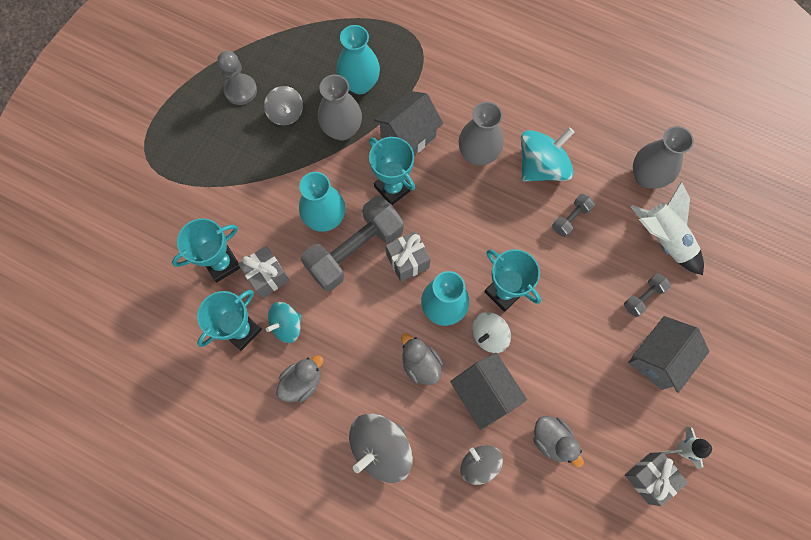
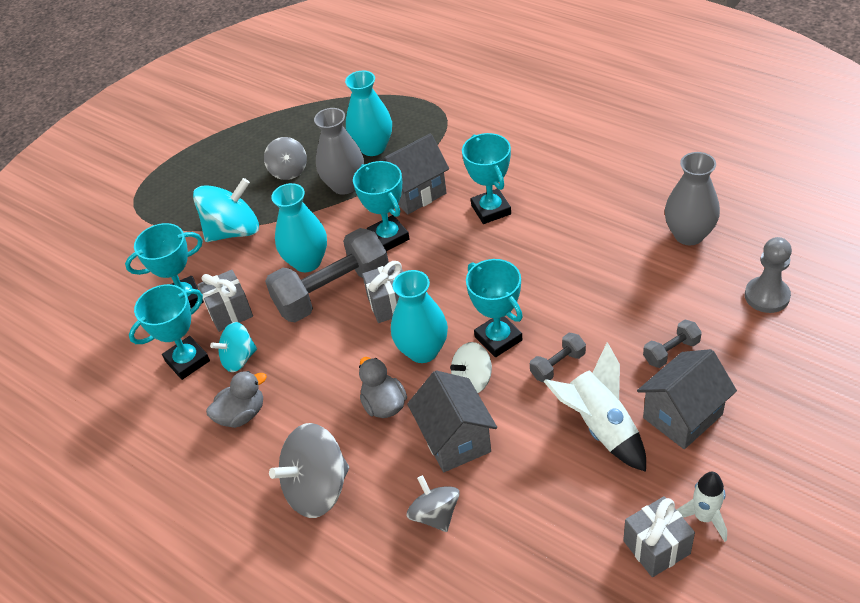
camera: 15 degrees right, 25 degrees down
grey pawn [217,51,257,105] -> grey pawn moved to [745,237,792,313]
grey vase [459,102,504,166] -> turquoise trophy [462,133,511,224]
turquoise spinning top [521,127,575,182] -> turquoise spinning top moved to [193,178,259,242]
grey duck [533,416,584,468] -> none
grey dumbbell [552,194,595,237] -> grey dumbbell moved to [530,333,586,383]
white rocket [631,182,704,275] -> white rocket moved to [544,342,646,472]

